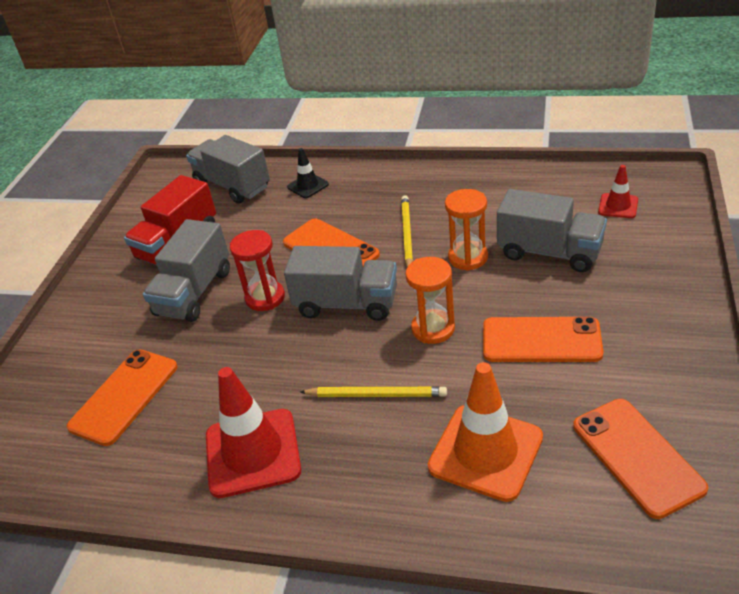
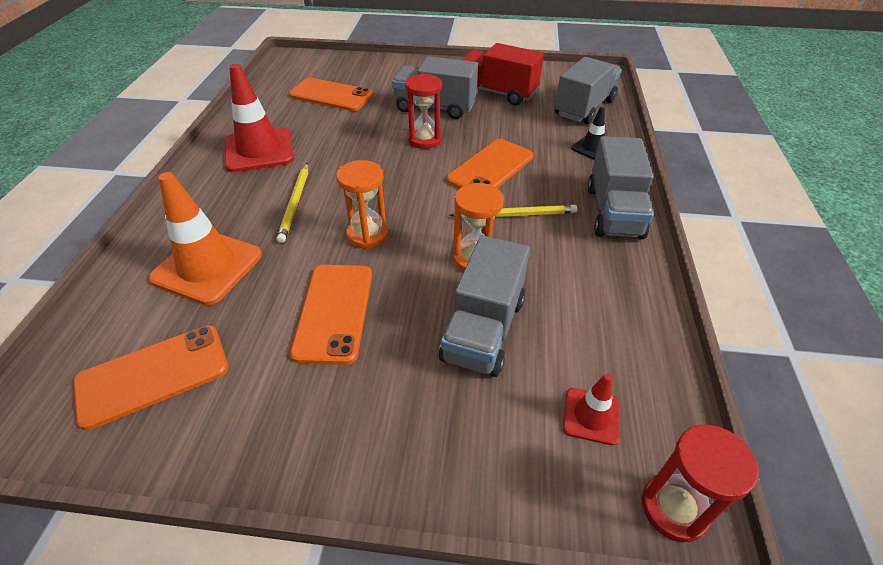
camera: 80 degrees right, 5 degrees up
grey truck [284,246,397,321] -> grey truck moved to [587,136,654,239]
none -> red hourglass [641,424,759,542]

